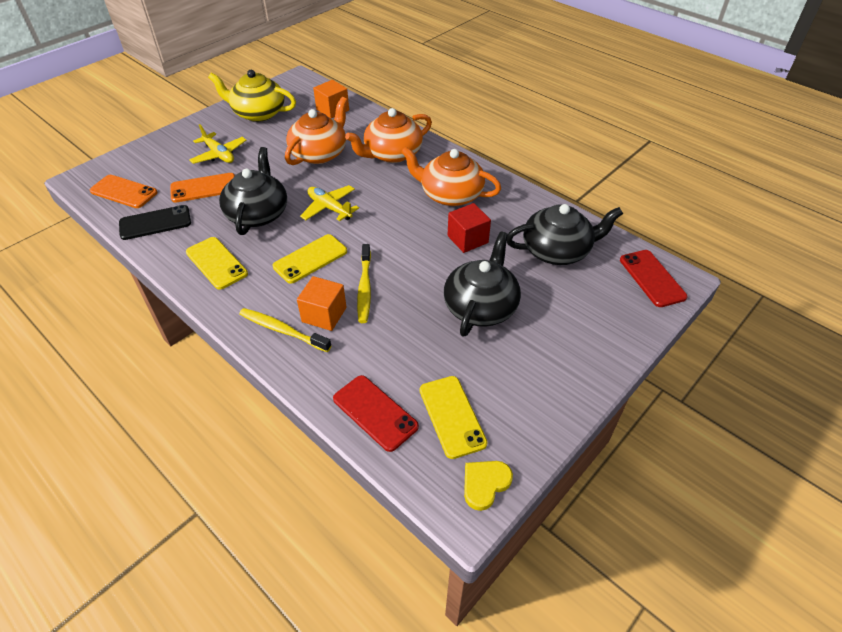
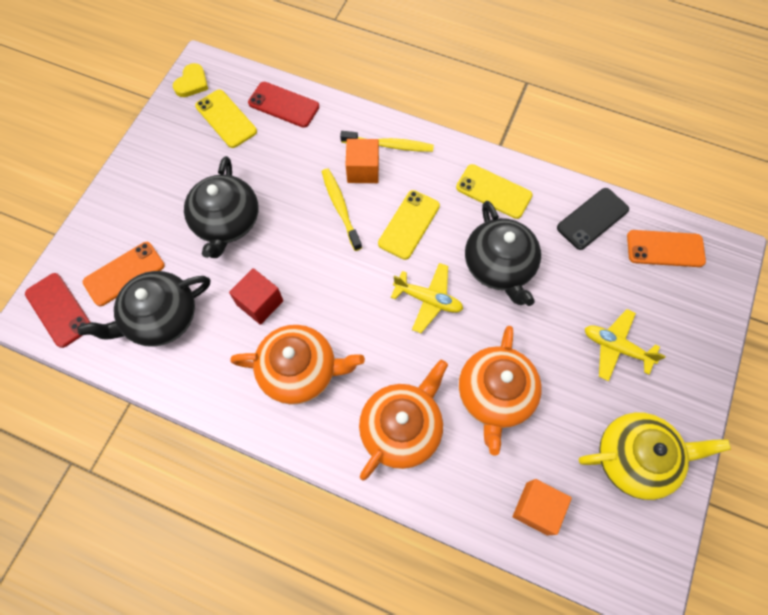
camera: 160 degrees right, 20 degrees up
orange phone [170,173,235,203] -> orange phone moved to [83,242,165,306]

